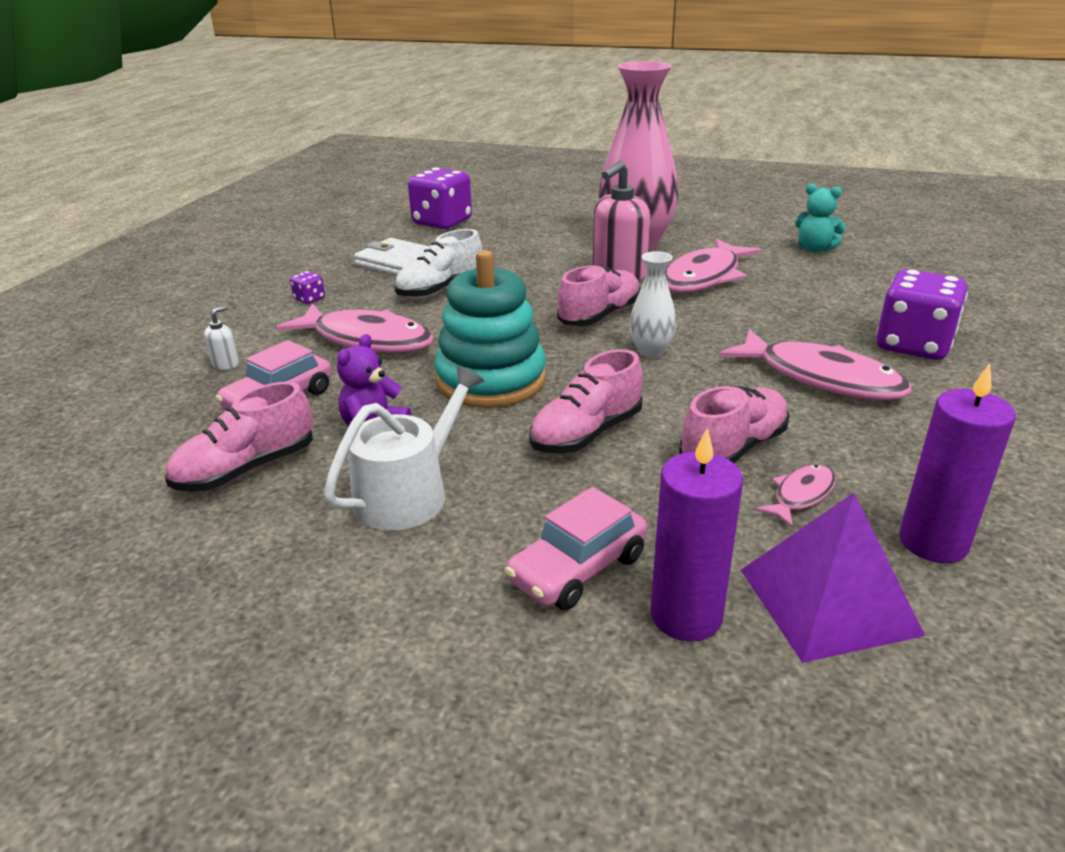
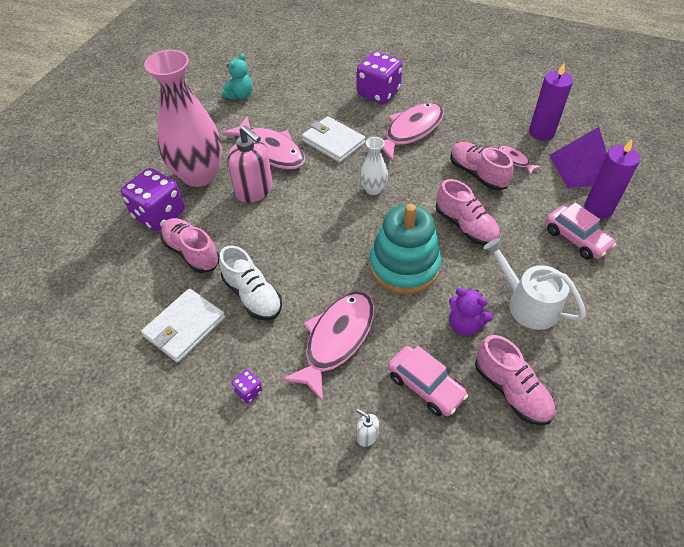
camera: 85 degrees left, 20 degrees up
purple dice [408,167,472,229] -> purple dice moved to [121,168,185,231]
pink shoe [557,265,641,326] -> pink shoe moved to [161,218,219,273]
none -> white wallet [302,116,365,163]

